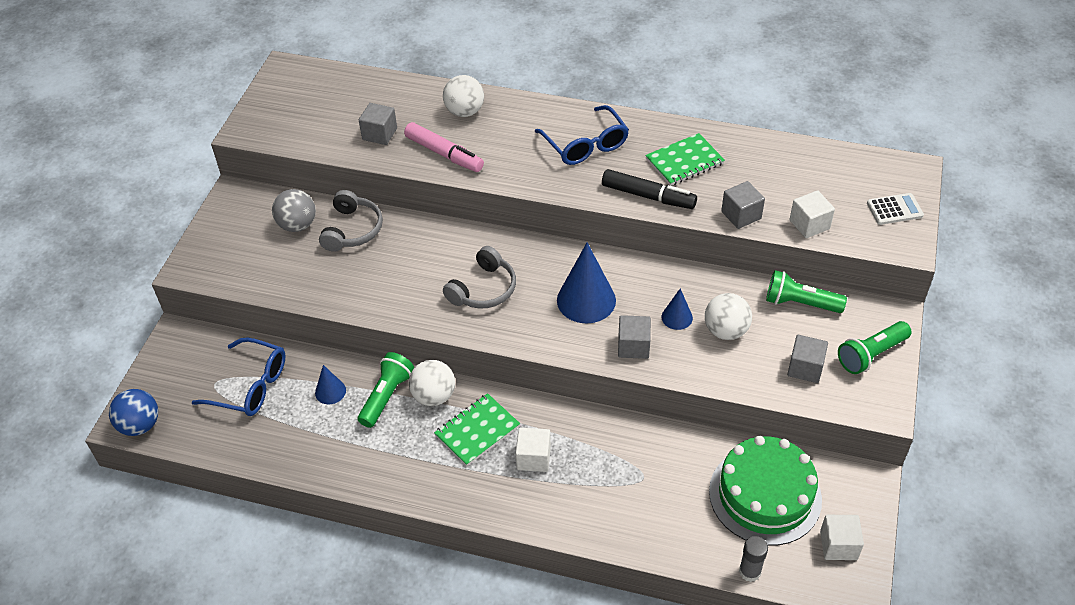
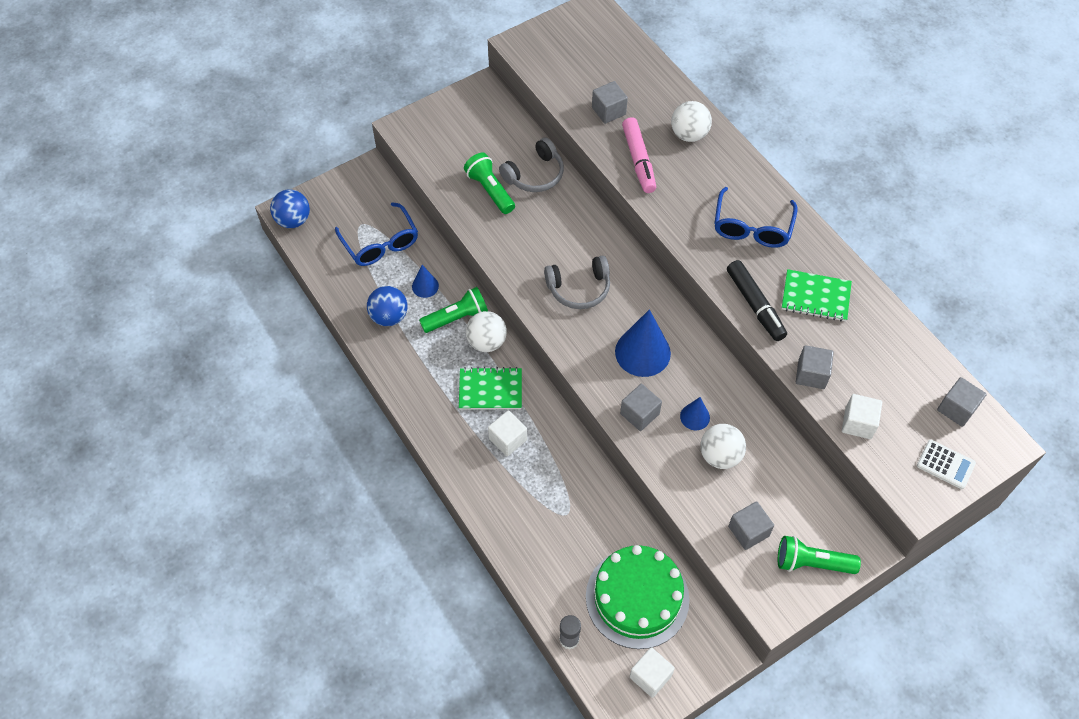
camera: 40 degrees right, 10 degrees up
grey ball [272,189,316,232] -> none
green flashlight [766,270,847,313] -> green flashlight moved to [464,153,515,214]
none -> blue ball [367,286,408,326]
none -> grey cube [937,377,987,427]

